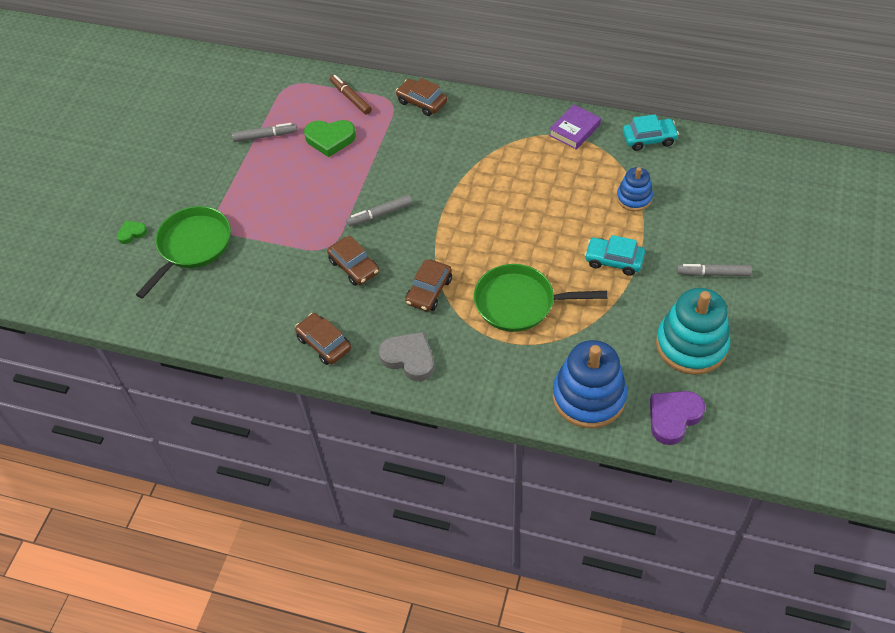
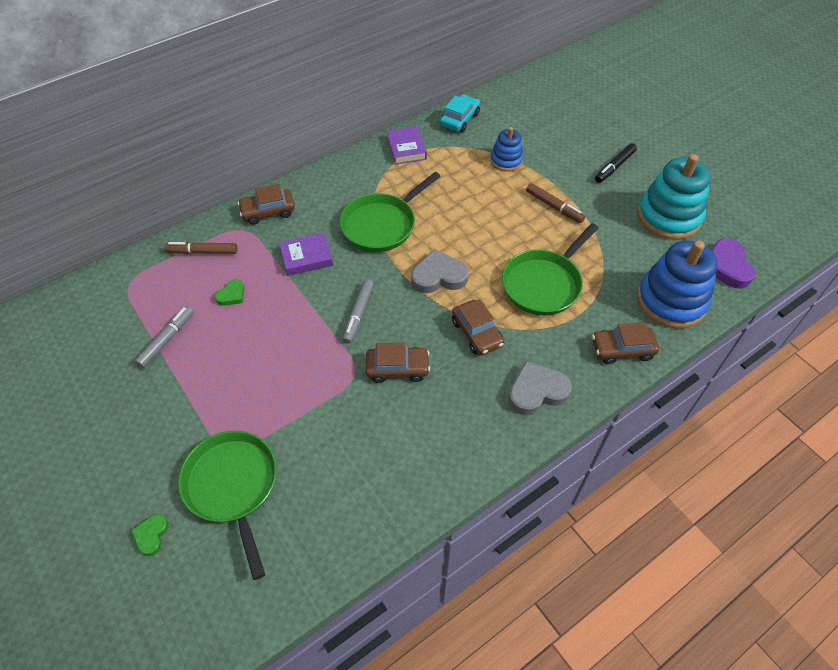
camera: 55 degrees left, 0 degrees up
brown car [295,313,351,365] -> brown car moved to [592,322,659,364]
green heart [304,120,356,157] -> green heart [215,279,244,306], size x0.55
turquoise car [585,235,645,276] -> brown marker [526,183,585,223]
grey marker [677,264,752,276] -> black marker [595,143,637,183]
none -> purple book [279,233,333,276]
none -> green pan [340,172,441,252]
none -> grey heart [411,249,469,293]

